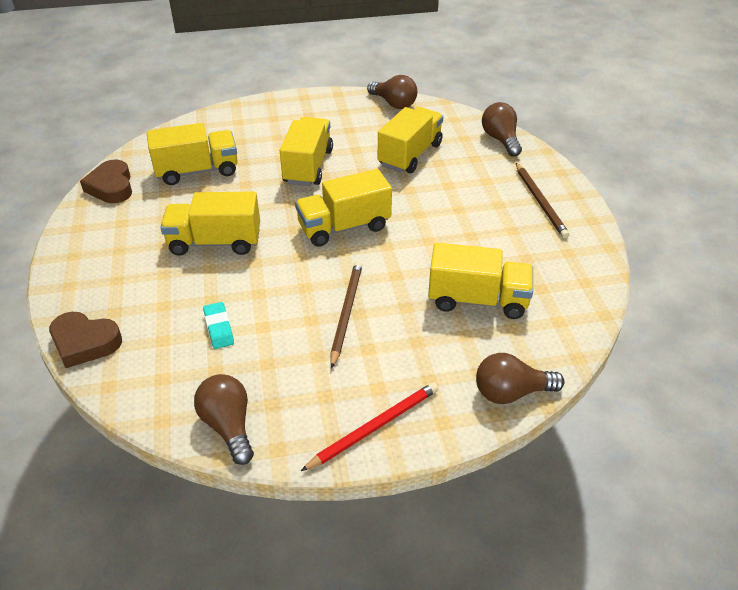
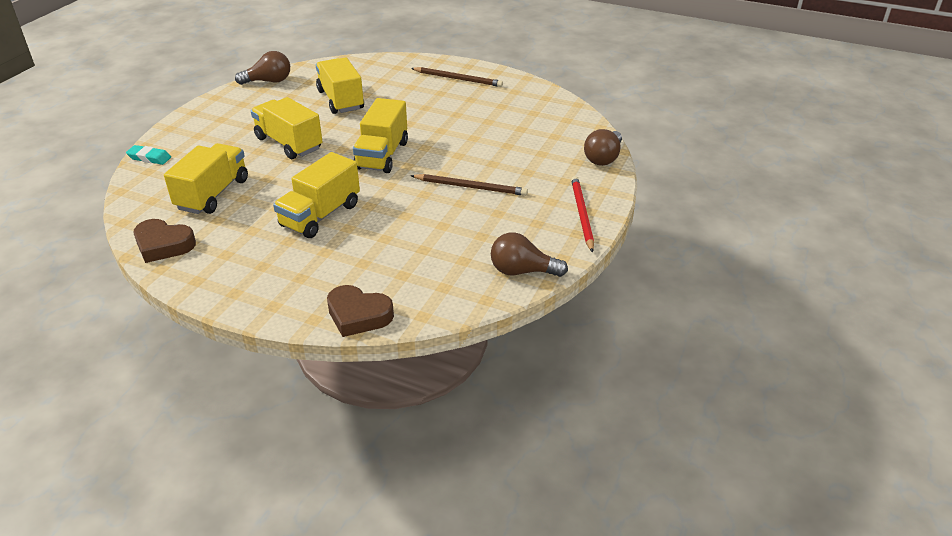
camera: 55 degrees left, 5 degrees down
brown heart [49,312,122,368] -> brown heart turned 60 degrees clockwise [327,285,394,337]
turquoise eraser [203,302,234,349] -> turquoise eraser moved to [126,145,171,165]
brown pencil [330,261,362,369] -> brown pencil turned 150 degrees clockwise [411,174,528,196]
yellow truck [428,243,533,319] -> none
brown light bulb [482,102,522,157] -> none

